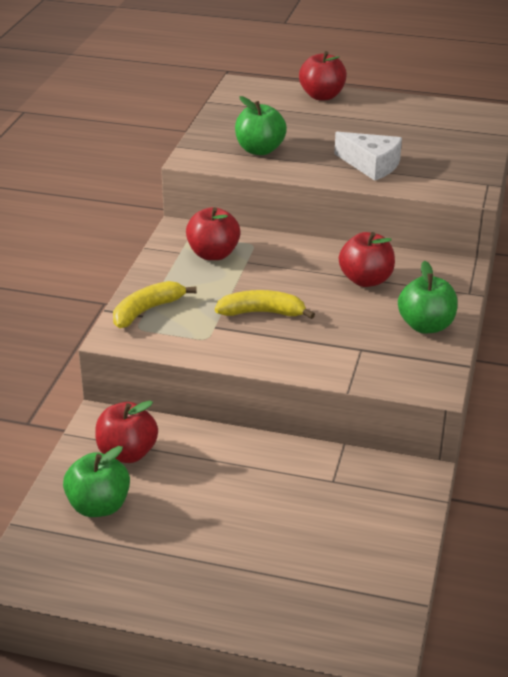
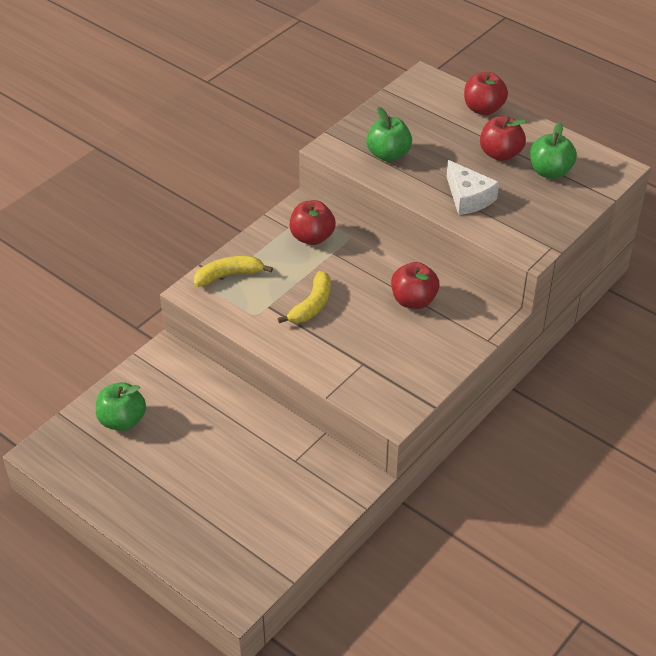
camera: 25 degrees right, 10 degrees up
red apple [95,401,158,463] -> red apple moved to [480,116,526,161]
yellow banana [215,290,315,319] -> yellow banana turned 90 degrees clockwise [278,271,331,323]
green apple [398,261,458,333] -> green apple moved to [530,122,577,179]

